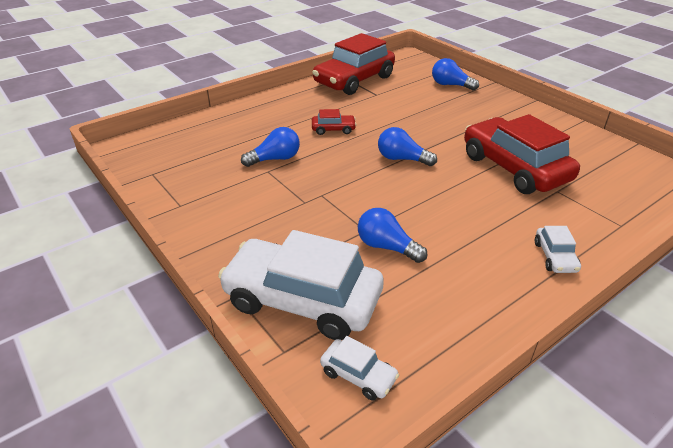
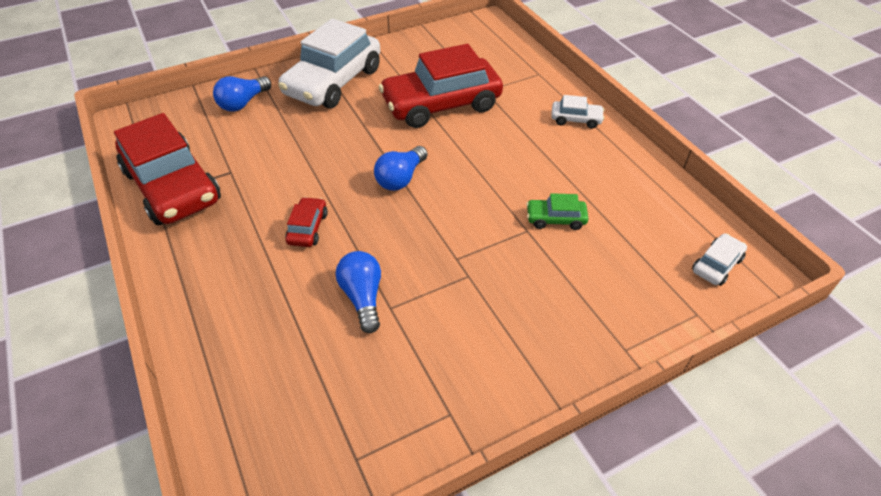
camera: 80 degrees left, 10 degrees up
white car [218,230,384,340] -> white car moved to [278,18,380,108]
blue light bulb [358,208,427,263] -> green car [526,193,589,230]

